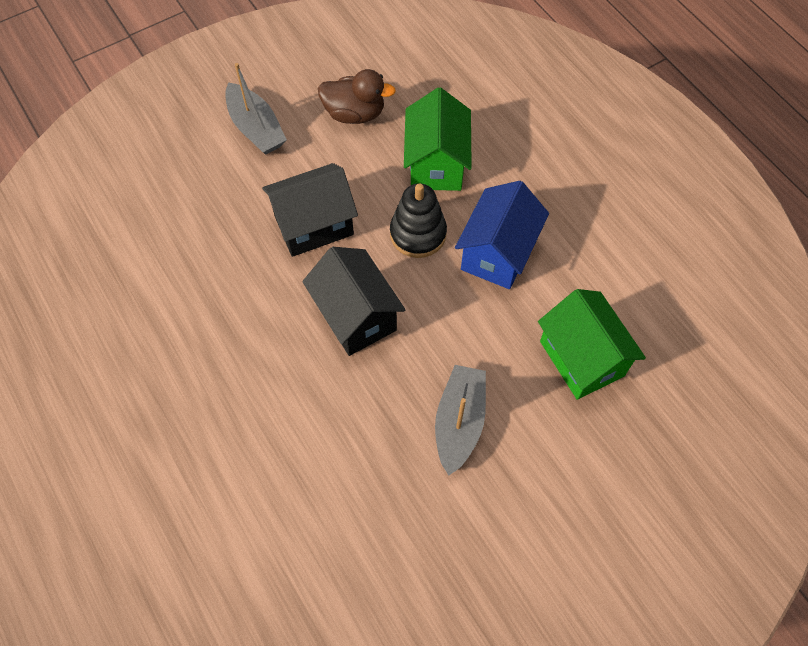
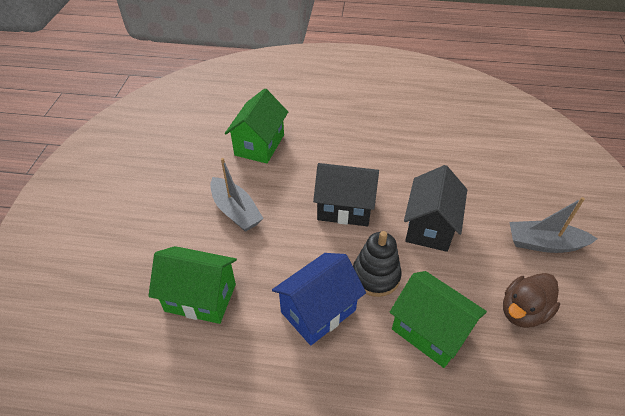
camera: 130 degrees right, 15 degrees down
blue house [455,181,549,289] -> blue house turned 75 degrees clockwise [272,253,366,346]
none -> green house [225,88,288,164]

